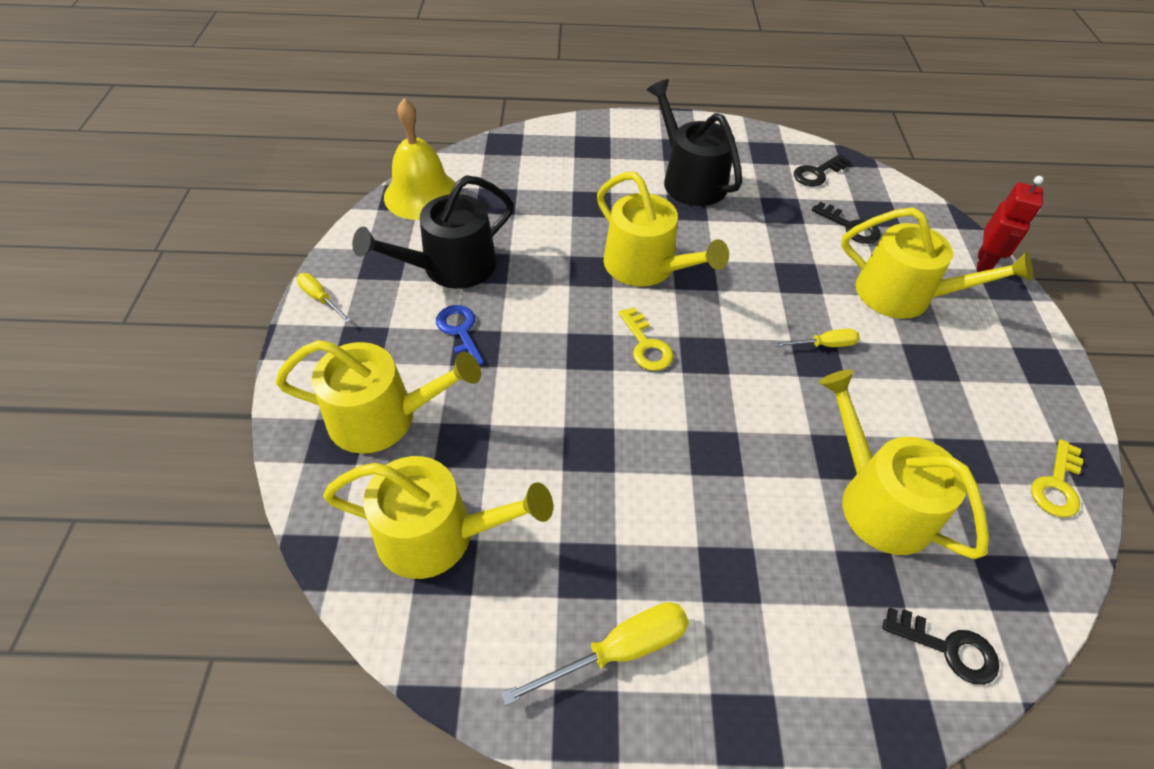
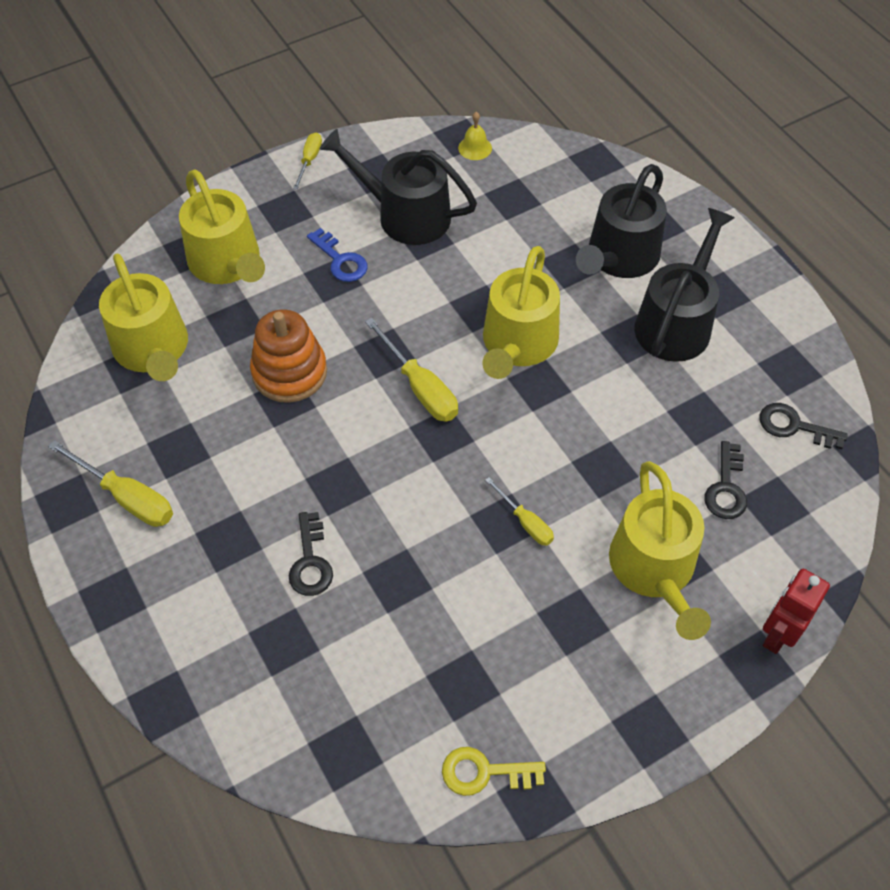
camera: 60 degrees right, 5 degrees up
yellow bell [384,98,460,220] -> yellow bell [458,112,492,160], size x0.43
blue key [436,305,484,366] -> blue key turned 105 degrees clockwise [307,228,368,282]
yellow key [618,307,674,371] -> yellow screwdriver [365,318,458,422]
yellow watering can [819,370,989,559] -> none
black key [883,608,999,685] -> black key moved to [289,512,333,596]
red robot [977,176,1044,272] -> red robot turned 135 degrees clockwise [763,569,830,654]
none -> orange stacking toy [250,309,327,403]
none -> black watering can [576,164,667,278]

